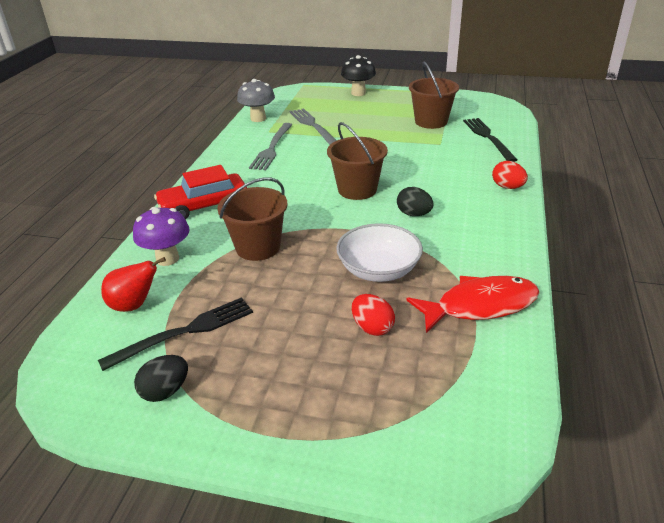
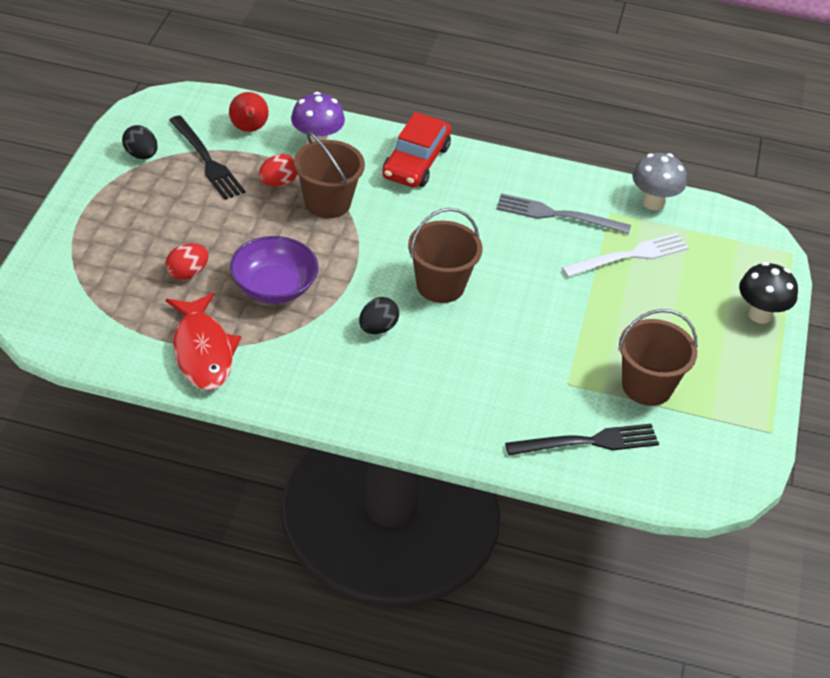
camera: 85 degrees right, 10 degrees up
red car [154,165,247,219] -> red car turned 135 degrees counterclockwise [382,112,451,188]
grey fork [290,108,337,145] -> white fork [561,233,689,277]
white bowl [336,223,423,282] -> purple bowl [230,236,318,303]
red egg [492,161,528,189] -> red egg moved to [259,154,297,187]

